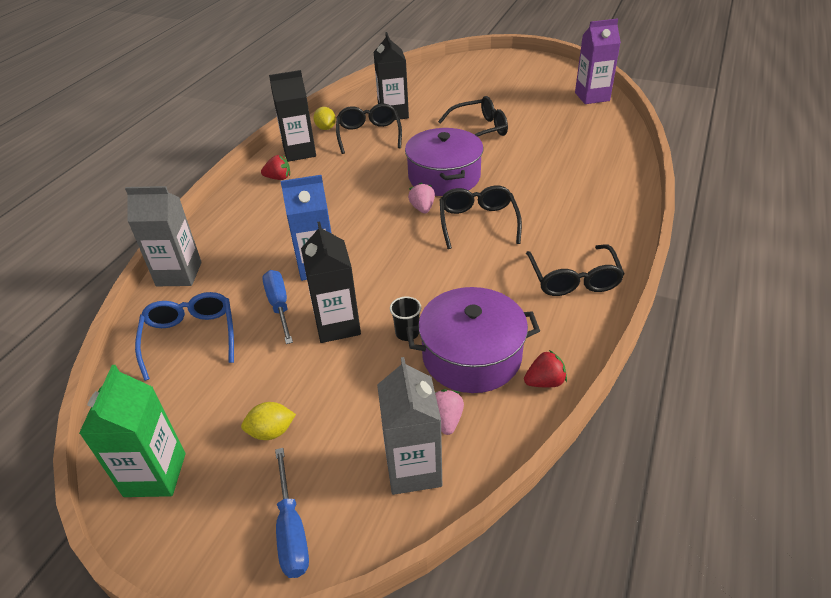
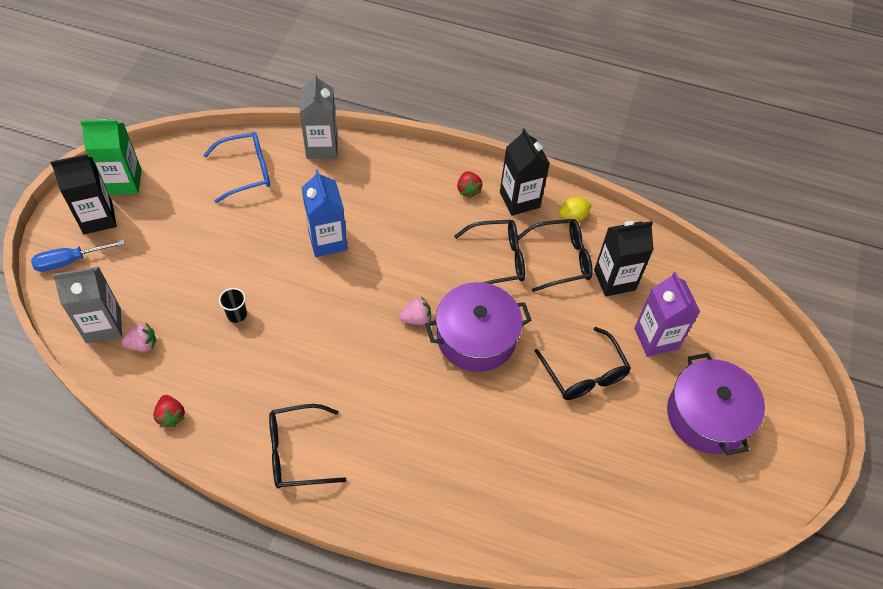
camera: 80 degrees right, 15 degrees up
yellow lemon [241,402,296,440] -> none
blue screwdriver [262,270,293,344] -> none
black carton [301,222,361,343] -> black carton moved to [50,154,117,234]
purple pot [406,287,540,393] -> purple pot moved to [667,353,765,455]
black glasses [440,185,522,249] -> black glasses moved to [454,220,525,284]
purple carton [575,18,621,104] -> purple carton moved to [634,272,700,357]

